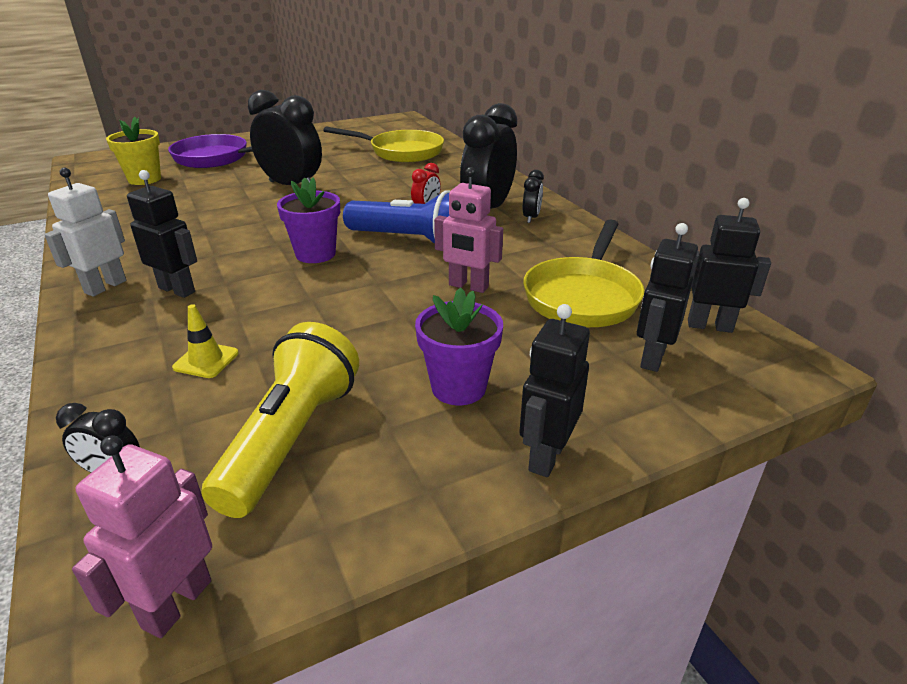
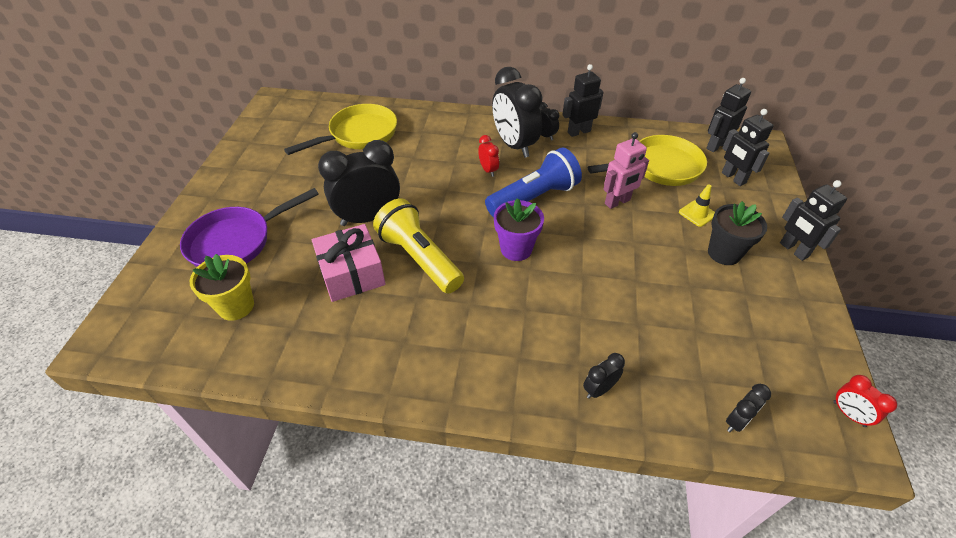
camera: 55 degrees left, 15 degrees up
white robot [44,168,126,297] -> none
pink robot [72,435,212,638] -> red clock [833,375,897,427]
black robot [127,170,197,298] -> black robot moved to [562,64,604,137]
yellow traffic cone [172,304,239,378] -> yellow traffic cone moved to [679,184,715,227]
yellow flashlight [201,322,359,518] -> yellow flashlight moved to [373,198,464,294]
purple flower pot [415,287,503,405] -> black flower pot [708,201,767,265]
yellow pan [523,219,644,327] -> yellow pan turned 75 degrees counterclockwise [588,135,707,186]
none -> pink gift [312,224,386,302]
none -> black clock [583,353,625,399]

